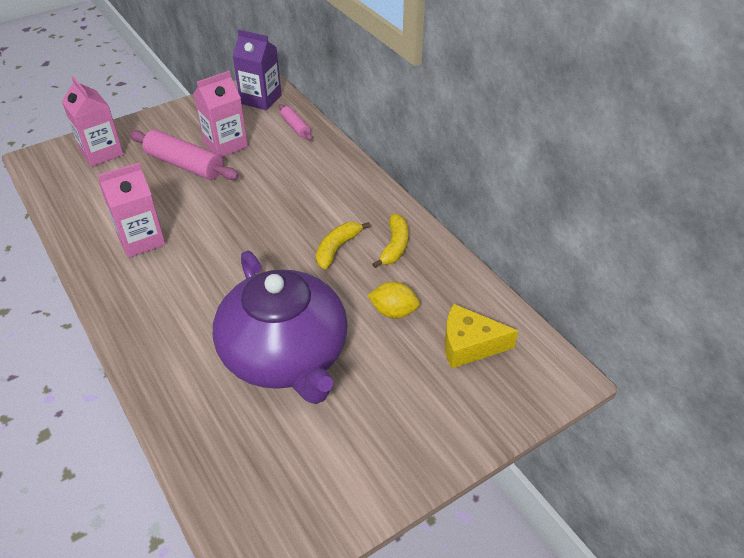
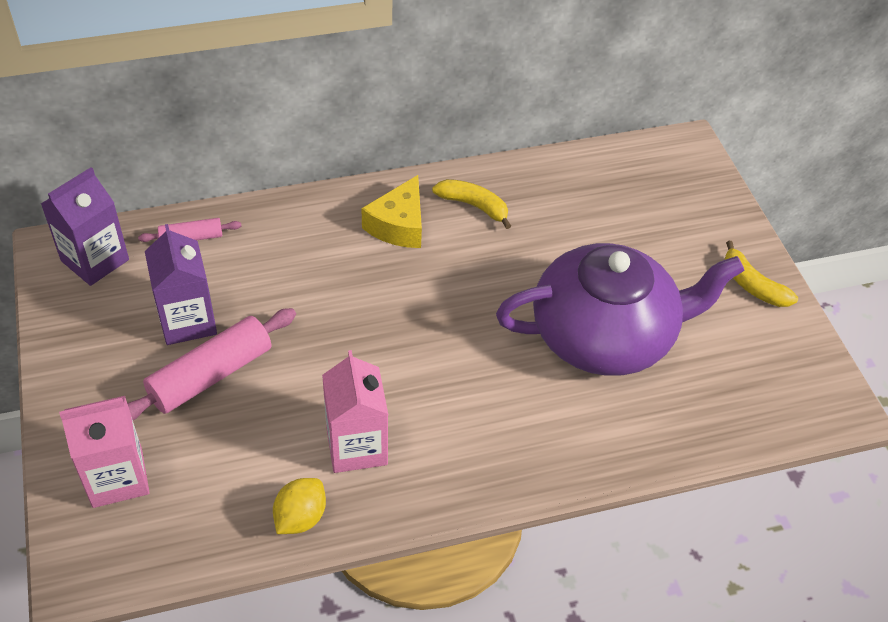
camera: 75 degrees left, 5 degrees up
pink carton [193,71,248,157] -> purple carton [145,224,217,345]
yellow banana [316,222,371,269] -> yellow banana moved to [725,241,798,307]
yellow lemon [368,282,420,319] -> yellow lemon moved to [273,478,326,534]
yellow cheese [445,304,518,369] -> yellow cheese moved to [361,175,422,248]

